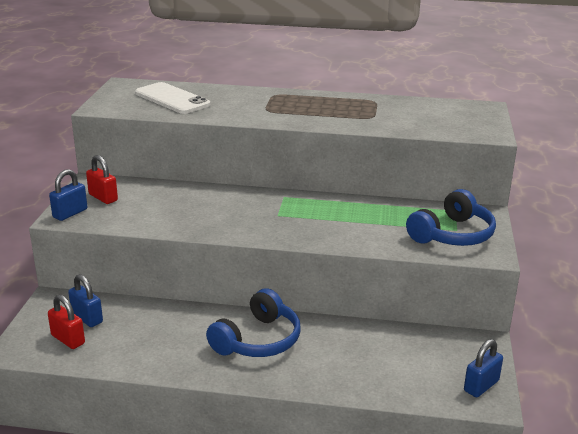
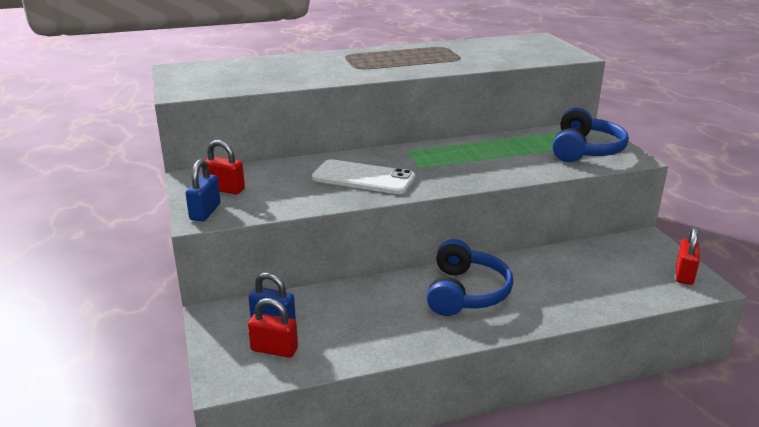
camera: 25 degrees left, 0 degrees up
white phone [135,82,210,114] -> white phone moved to [312,159,415,194]
blue padlock [464,339,503,397] -> red padlock [676,227,700,285]

